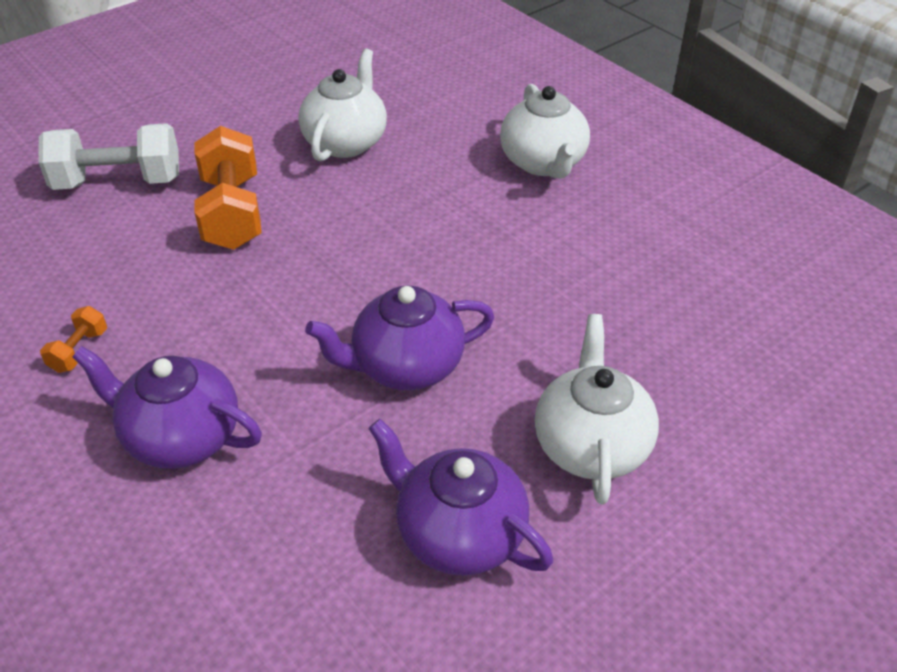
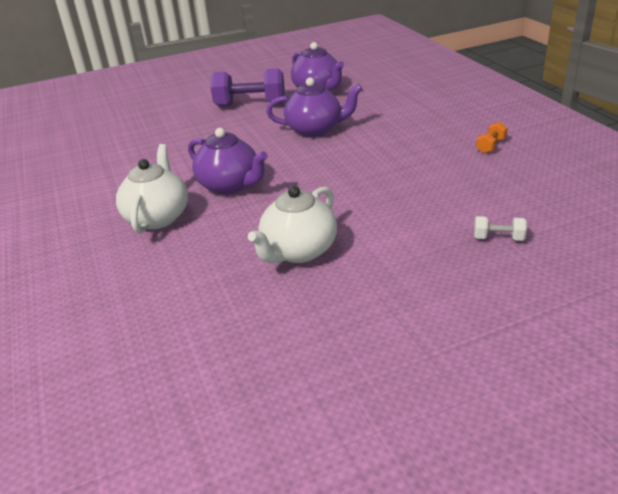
camera: 160 degrees left, 10 degrees down
white dumbbell [38,123,179,190] -> white dumbbell [474,216,527,241], size x0.46
purple teapot [72,346,262,469] -> purple teapot moved to [188,128,268,194]
orange dumbbell [195,126,262,250] -> none
white teapot [535,314,659,505] -> purple dumbbell [210,68,285,107]

